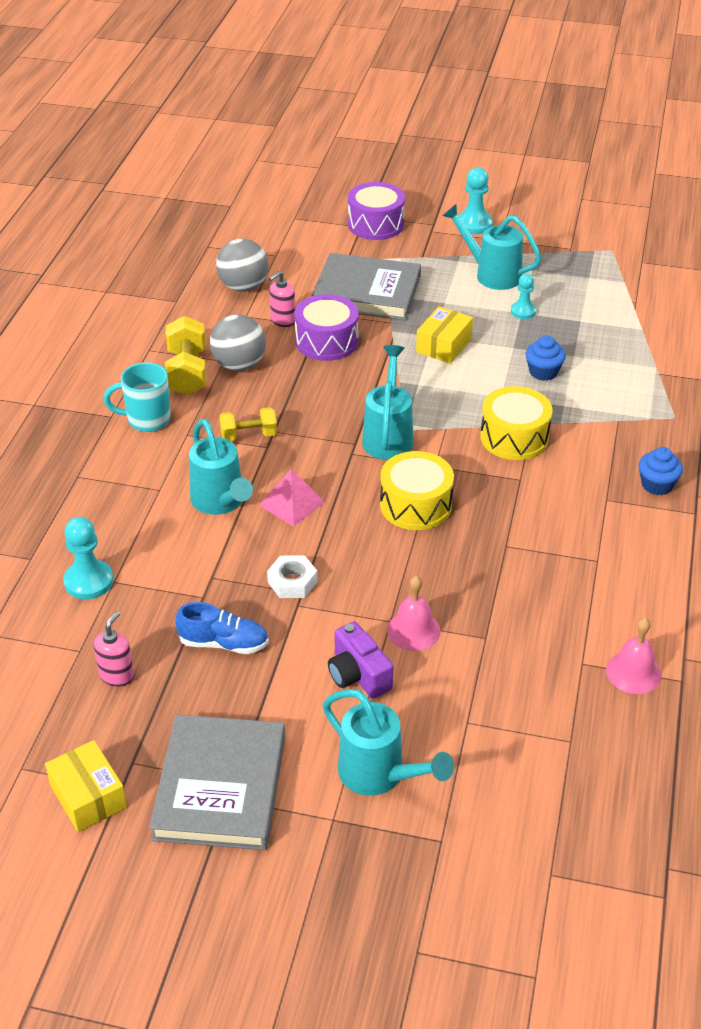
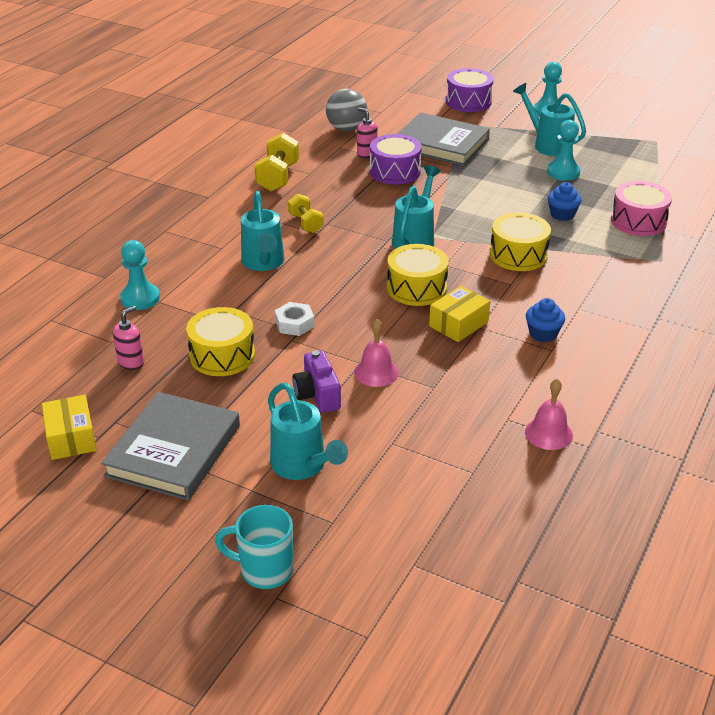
camera: 15 degrees right, 5 degrees down
turquoise mug [104,362,171,432] -> turquoise mug moved to [215,505,293,589]
blue shoe [175,602,269,654] -> yellow drum [186,307,255,376]
grey ball [210,314,266,371] -> none
yellow dumbbell [219,407,277,441] -> yellow dumbbell turned 60 degrees clockwise [288,194,324,233]
pink pyramid [259,469,325,527] -> none
pink soap dispenser [269,271,295,327] -> pink soap dispenser turned 75 degrees clockwise [357,107,378,158]
yellow box [416,306,473,364] -> yellow box moved to [429,286,490,342]
turquoise pawn [511,274,536,319] -> turquoise pawn [547,120,580,181], size x1.55
blue cupcake [639,447,683,495] -> blue cupcake moved to [526,298,565,342]
none -> pink drum [611,181,672,236]

